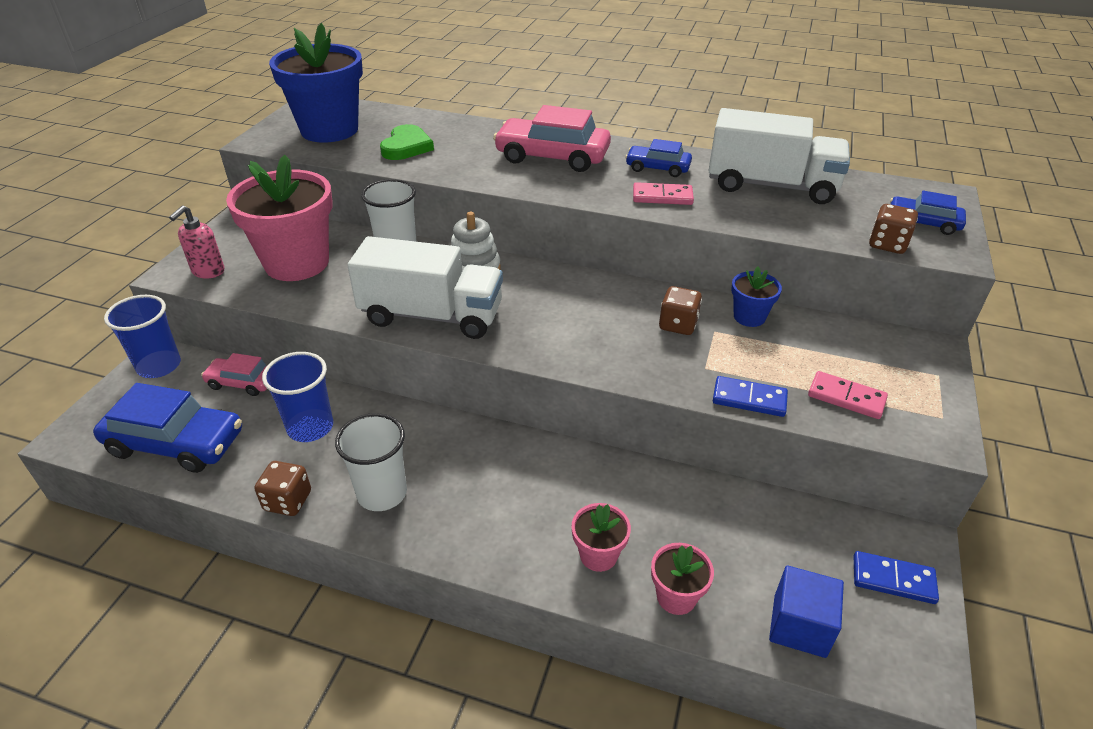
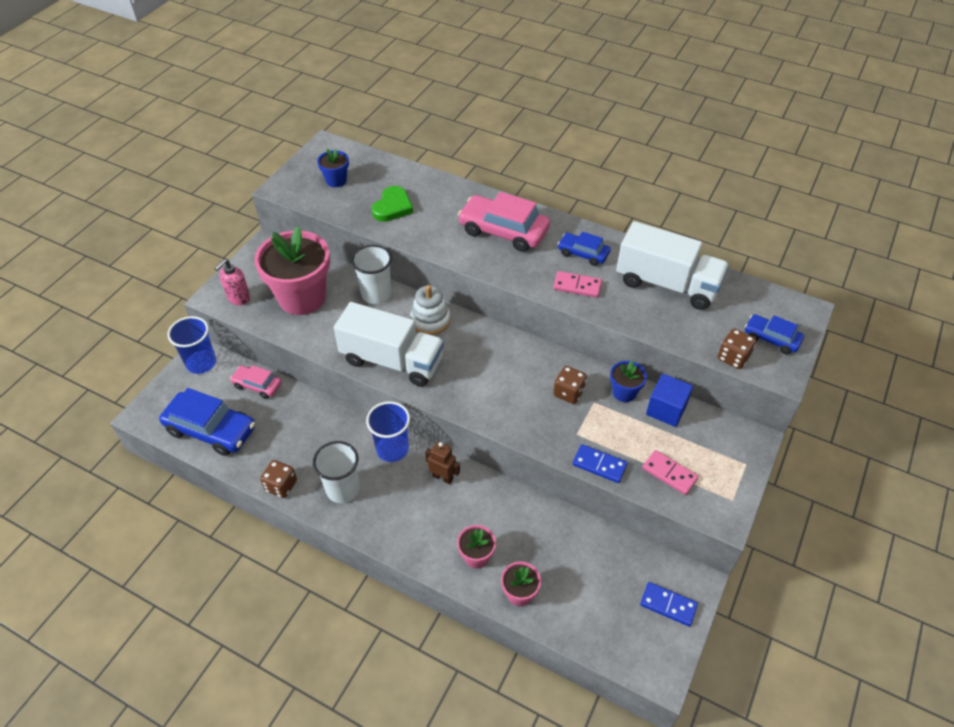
camera: 10 degrees right, 10 degrees up
blue cup [262,352,333,442] -> blue cup moved to [366,401,410,462]
blue flower pot [269,23,363,143] -> blue flower pot [317,149,349,187], size x0.46
blue cube [769,566,844,658] -> blue cube moved to [646,374,693,427]
none -> brown robot [425,441,460,484]

